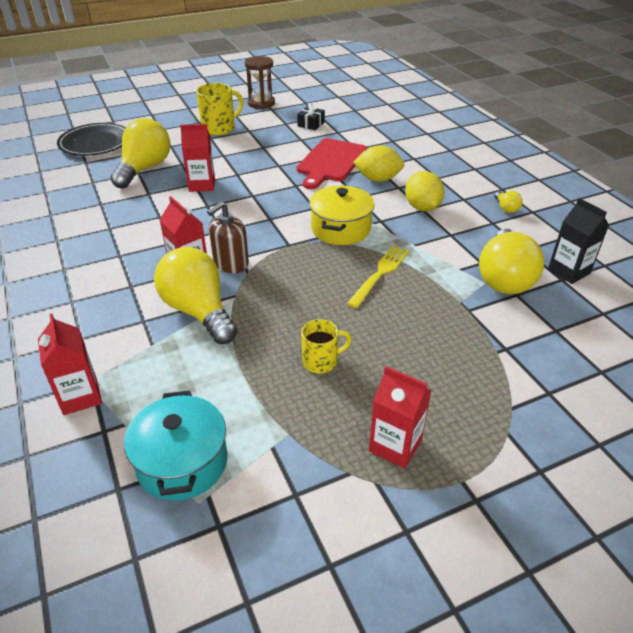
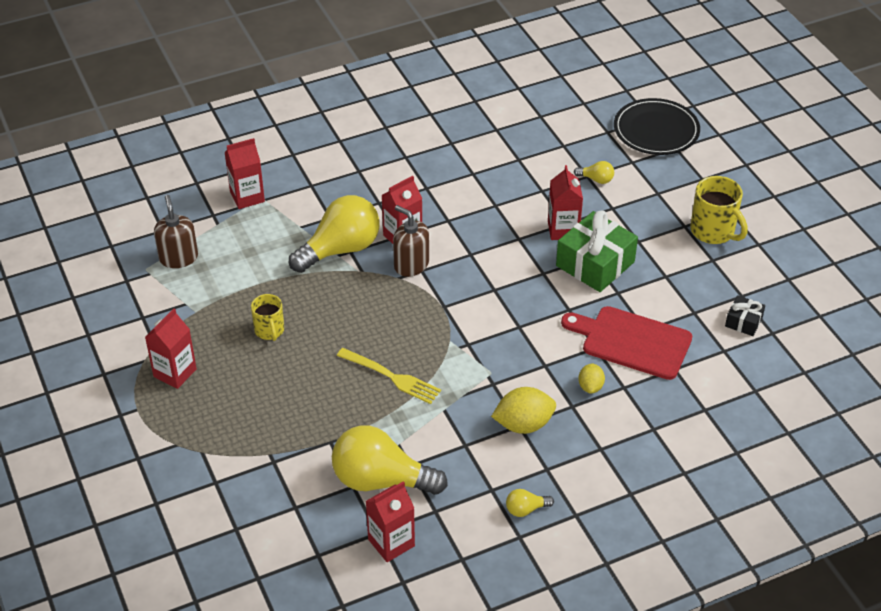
camera: 90 degrees right, 5 degrees up
yellow light bulb [110,118,170,189] -> yellow light bulb [574,161,614,184], size x0.42
turquoise pot [124,390,227,501] -> brown soap dispenser [154,195,198,268]
brown hourglass [245,56,275,109] -> none
yellow pot [309,185,375,245] -> none
yellow lemon [353,145,404,182] -> yellow lemon [578,363,605,394], size x0.58
black carton [548,198,609,284] -> red carton [366,481,415,562]
none -> green gift [556,211,638,292]

